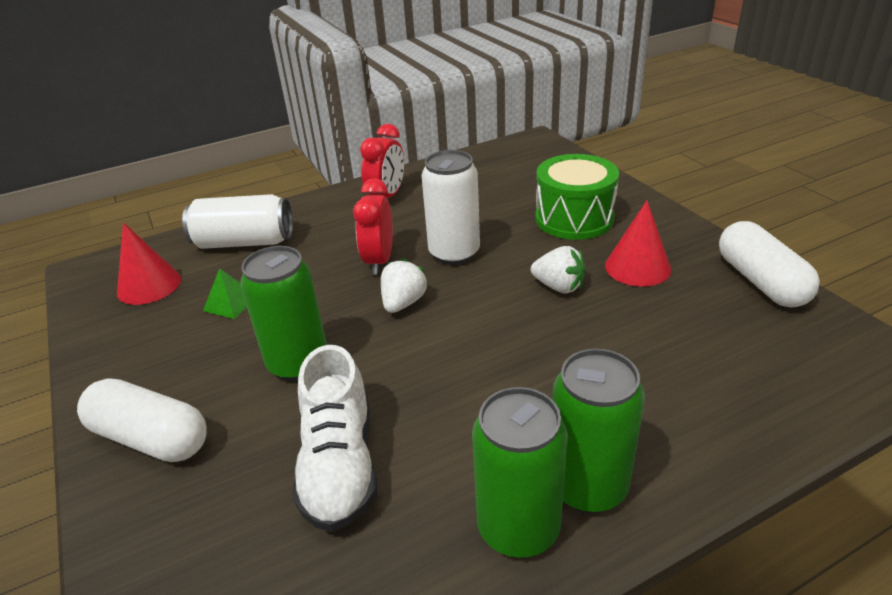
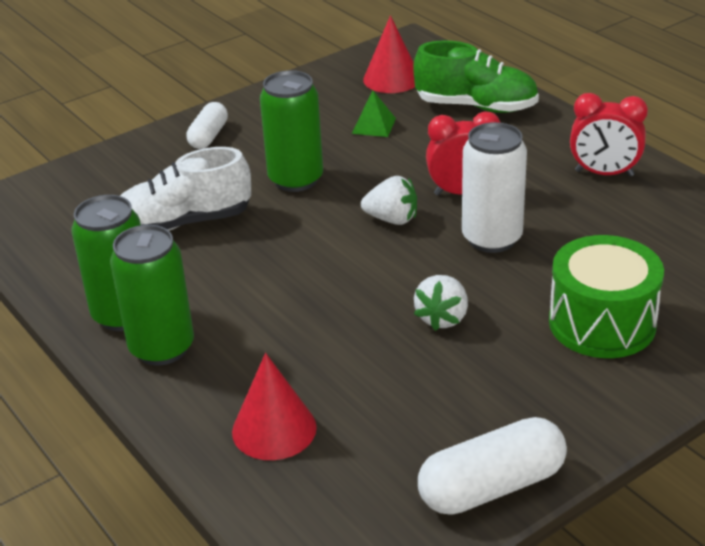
camera: 80 degrees right, 0 degrees up
white capsule [77,378,207,462] -> white capsule [186,102,228,149], size x0.62
white can [182,194,293,249] -> green shoe [413,40,539,113]
red cone [605,200,671,287] -> red cone moved to [232,353,317,460]

